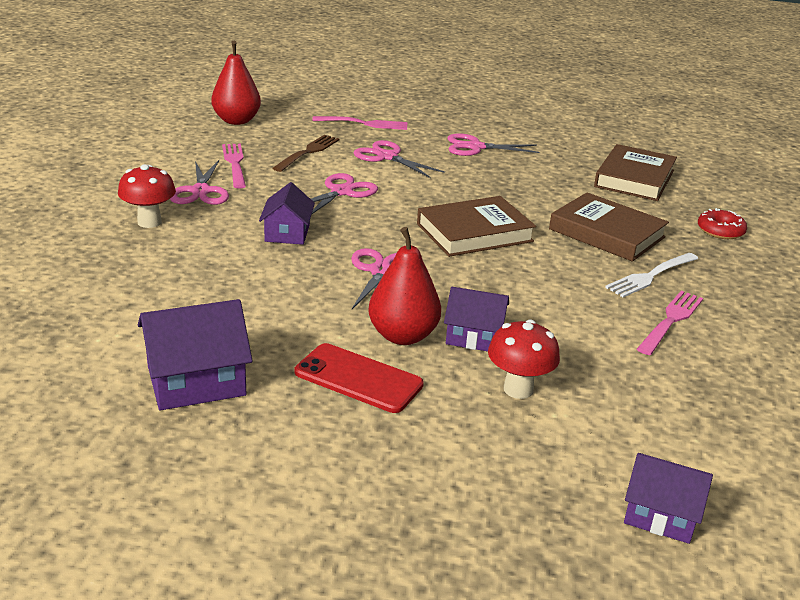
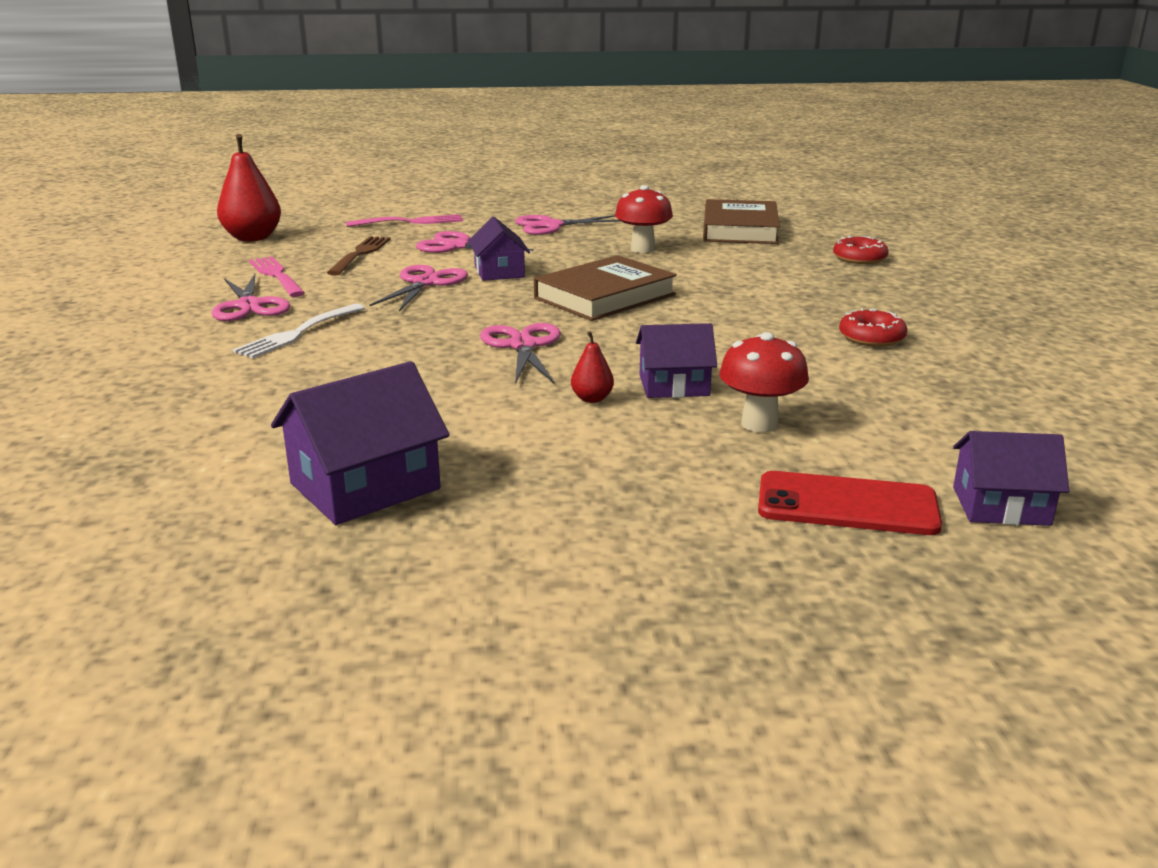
camera: 15 degrees left, 5 degrees down
red mushroom [118,164,176,228] -> red mushroom moved to [615,185,673,253]
purple house [259,182,315,245] -> purple house moved to [468,217,530,281]
red phone [295,343,424,413] -> red phone moved to [758,471,942,535]
red pear [368,227,441,345] -> red pear [571,331,614,403], size x0.48
brown book [549,192,669,262] -> none
white fork [605,253,698,297] -> white fork moved to [233,303,365,358]
pink fork [637,291,703,355] -> red donut [839,308,907,347]

